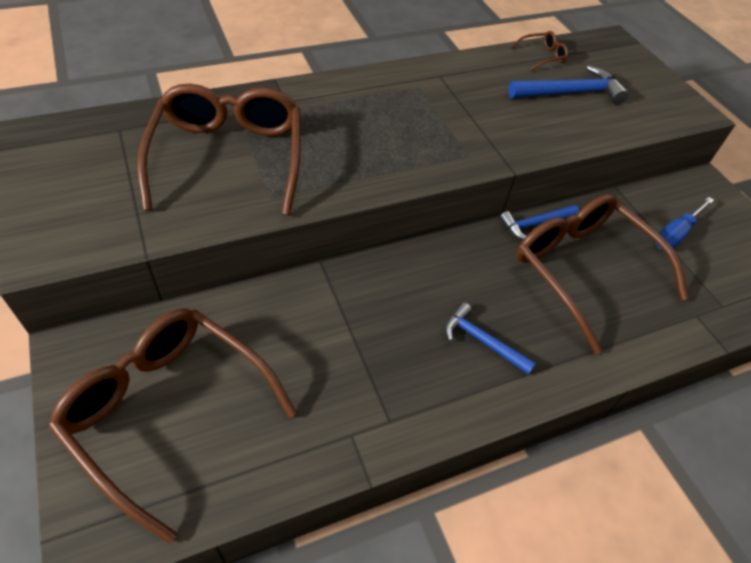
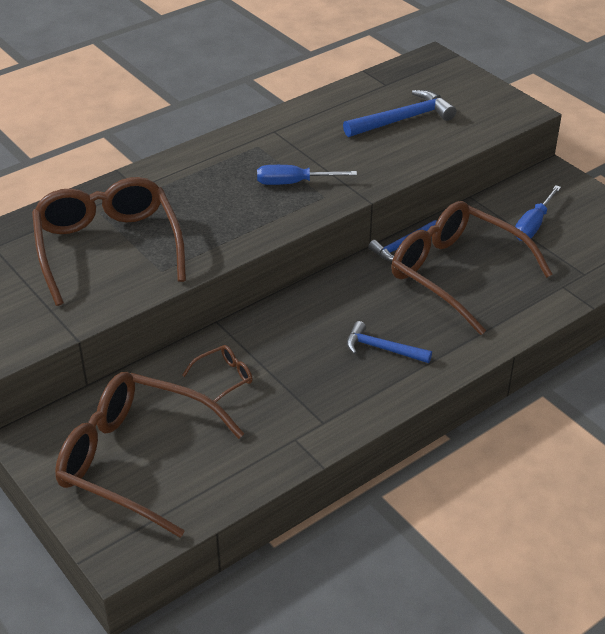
camera: 10 degrees left, 10 degrees down
brown glasses [511,31,568,70] -> brown glasses moved to [182,345,252,402]
none -> blue screwdriver [257,165,357,185]

